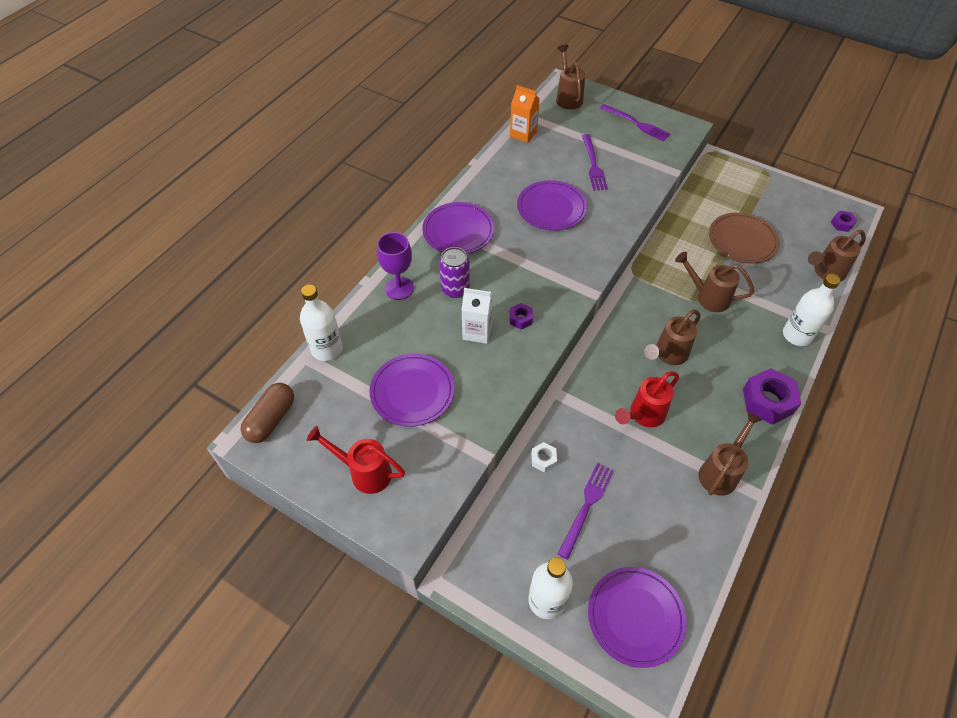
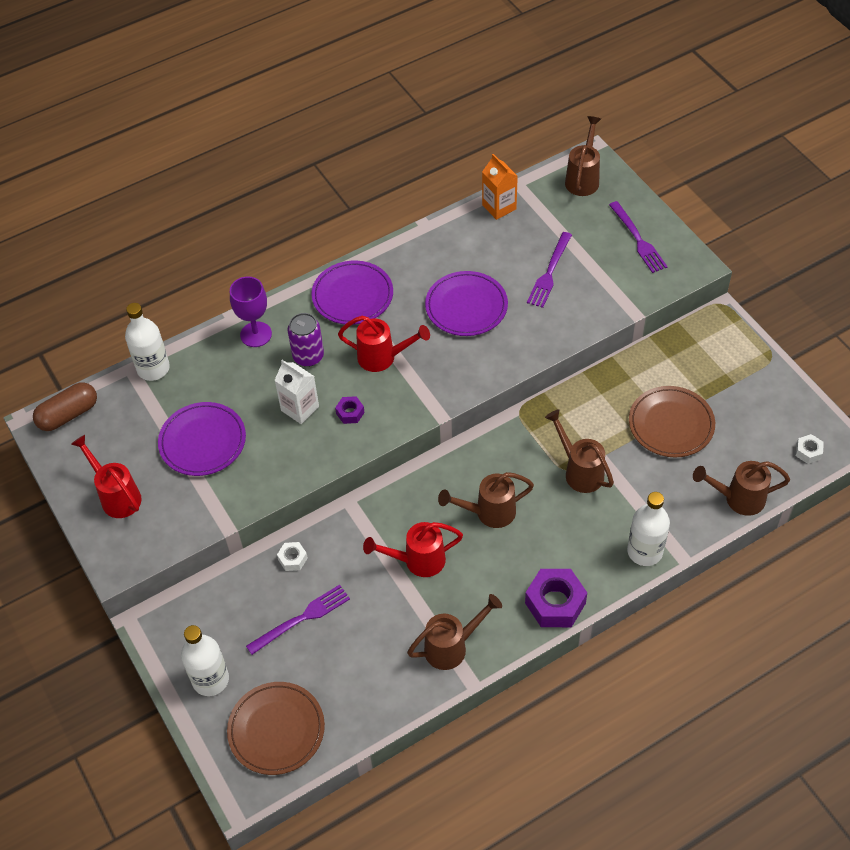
camera: 30 degrees right, 0 degrees up
purple plate [588,567,686,668] -> brown plate [227,682,325,775]
purple nut [831,211,857,232] -> white nut [796,434,824,464]
none -> red watering can [338,316,430,372]

